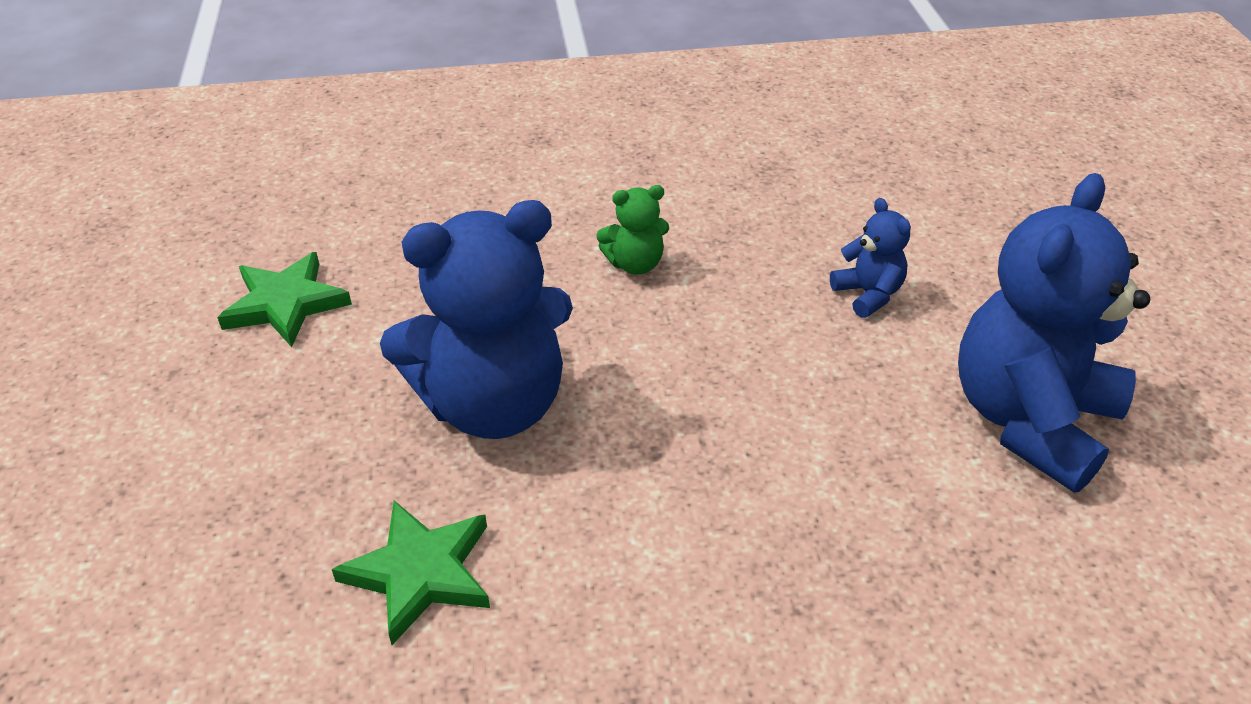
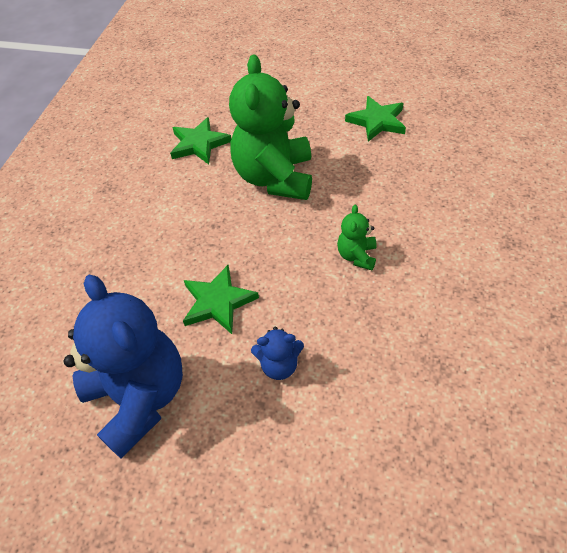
camera: 115 degrees right, 10 degrees up
blue teddy bear [380,200,573,439] -> green teddy bear [229,54,312,200]
none -> green star [183,265,259,334]

